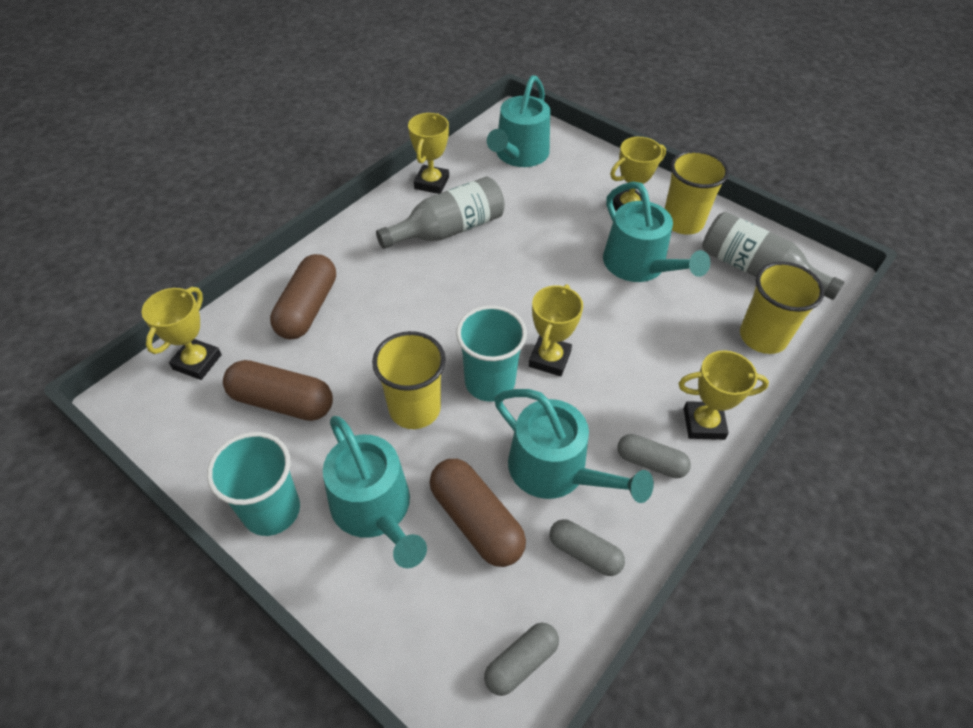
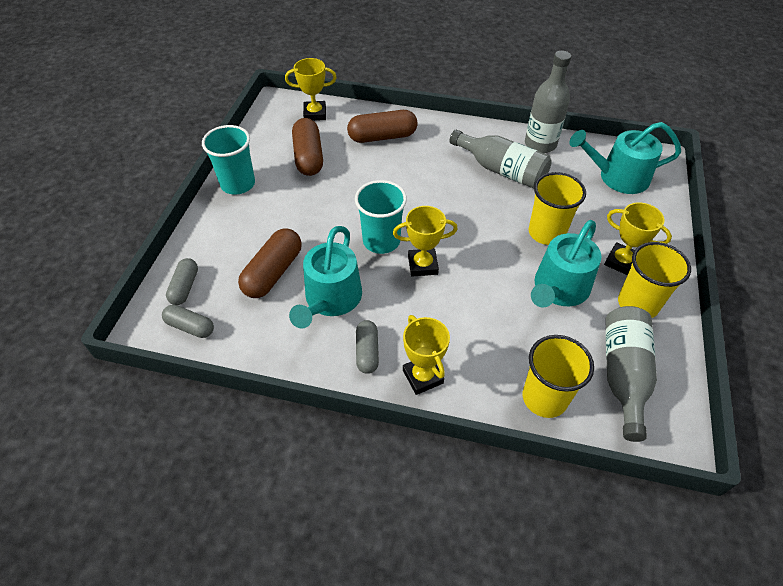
camera: 65 degrees right, 0 degrees up
turquoise watering can [323,416,427,568] -> none
yellow cup [372,331,446,429] -> yellow cup moved to [529,172,586,245]
yellow trophy [408,113,449,194] -> grey bottle [525,51,571,153]
grey capsule [550,519,625,576] -> grey capsule moved to [166,258,198,305]

